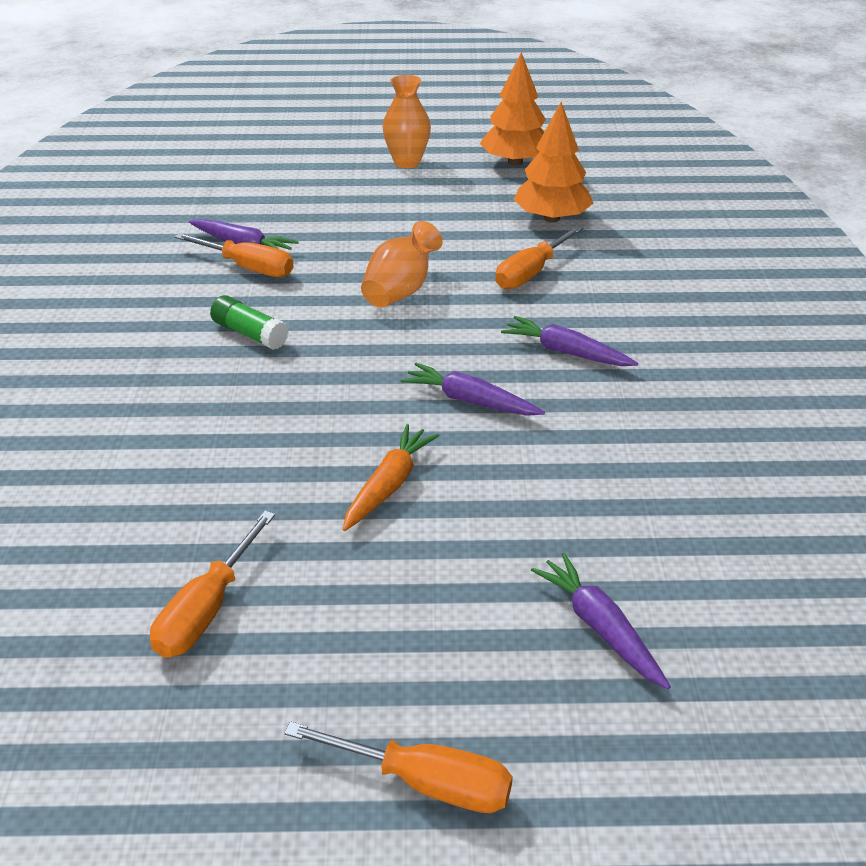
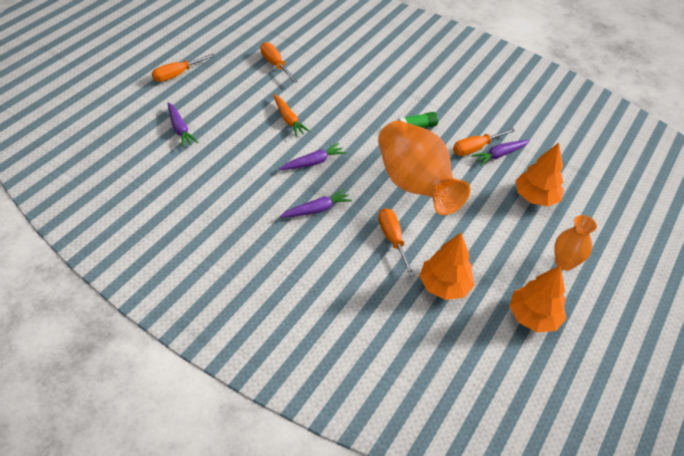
camera: 120 degrees right, 10 degrees up
orange vase [361,221,443,308] -> orange vase [378,121,470,215], size x1.96
purple carrot [531,553,671,689] -> purple carrot turned 60 degrees clockwise [168,102,198,147]
none -> orange tree [515,143,564,206]

